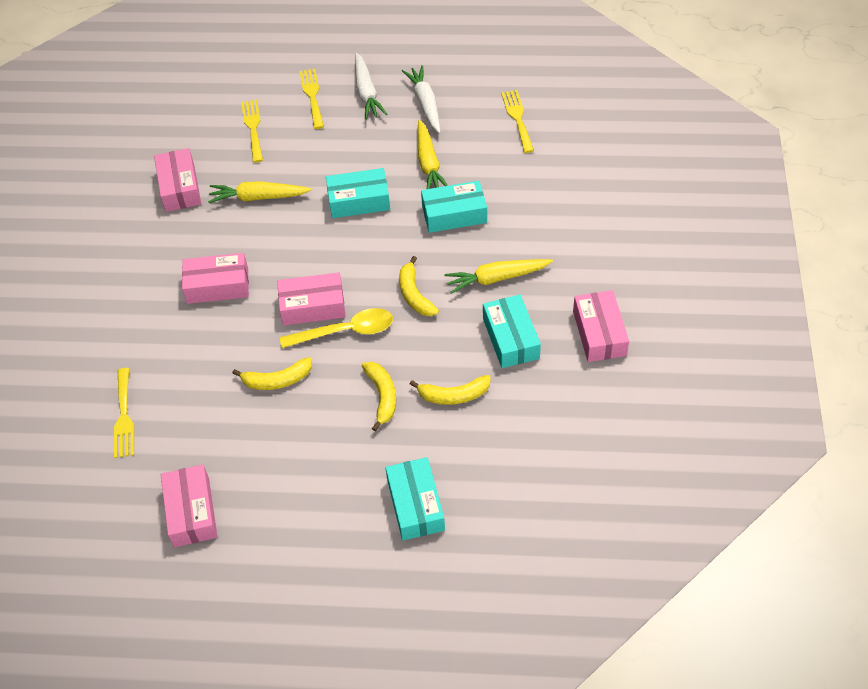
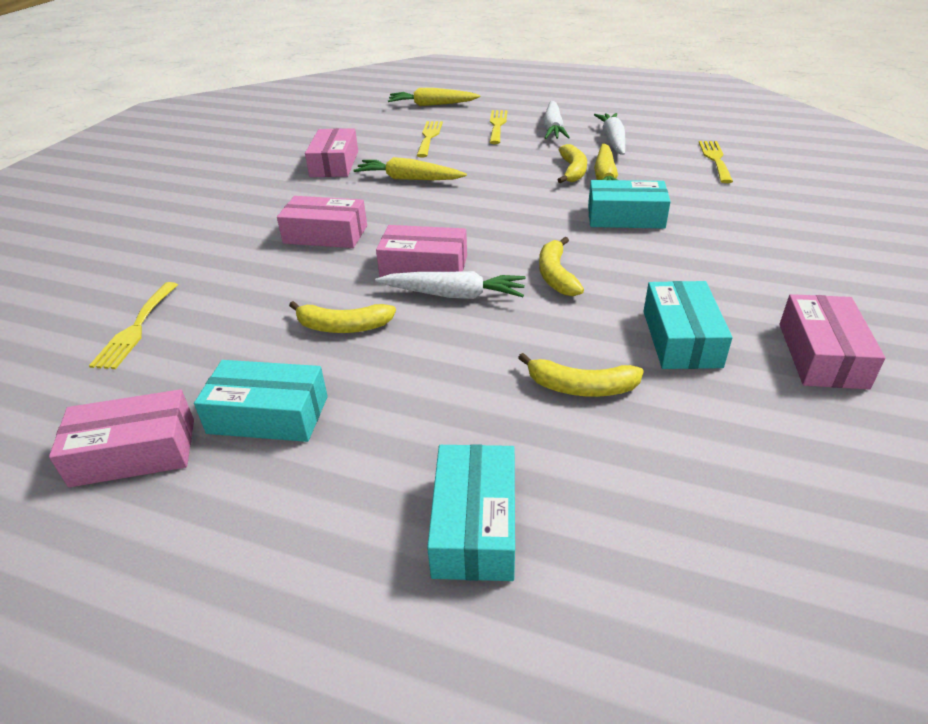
camera: 15 degrees right, 15 degrees down
pink box [161,464,217,547] -> pink box turned 75 degrees clockwise [49,389,194,487]
yellow spoon [280,308,393,348] -> white carrot [375,271,526,299]
turquoise box [326,168,390,218] -> turquoise box moved to [194,360,328,442]
yellow banana [362,362,396,431] -> yellow banana moved to [558,144,587,183]
yellow carrot [444,259,553,294] -> yellow carrot moved to [388,88,480,106]

